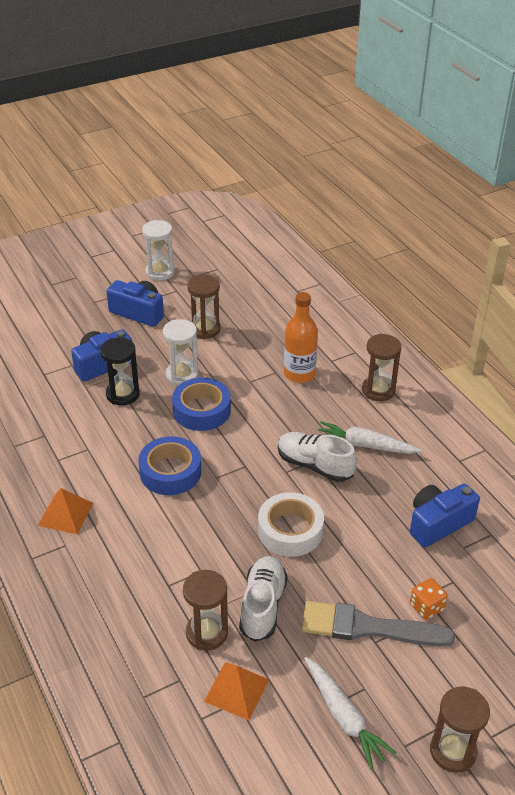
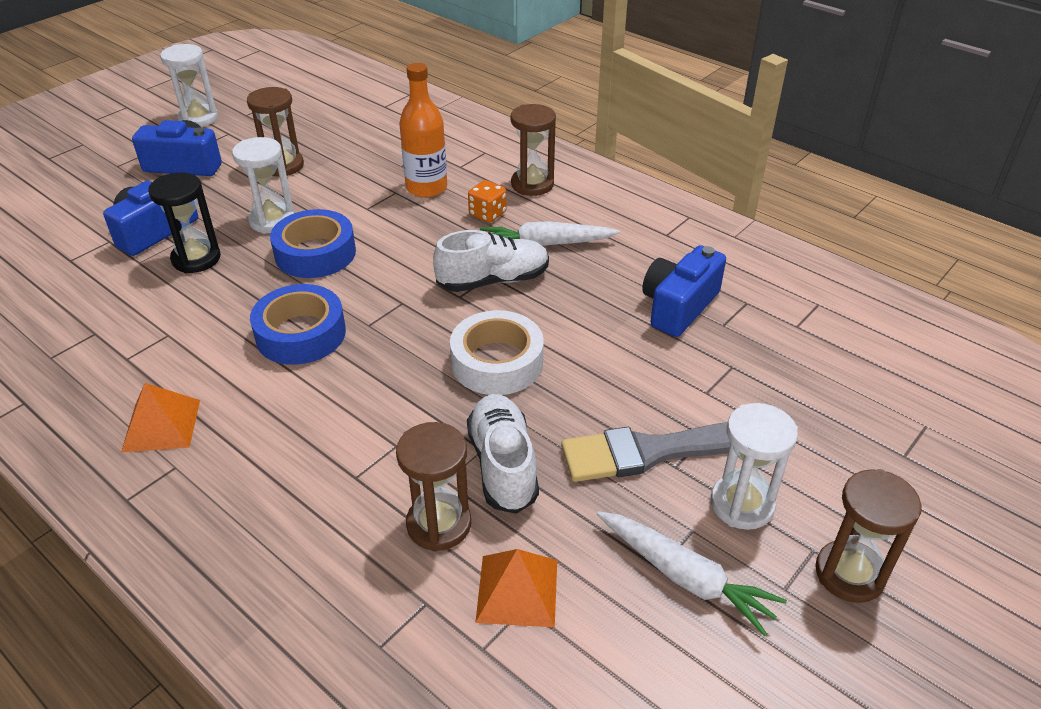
camera: 20 degrees left, 0 degrees up
white shoe [278,432,357,482] -> white shoe turned 150 degrees clockwise [433,230,549,292]
orange dice [410,578,448,620] -> orange dice moved to [468,180,507,223]
none -> white hourglass [711,403,798,530]

